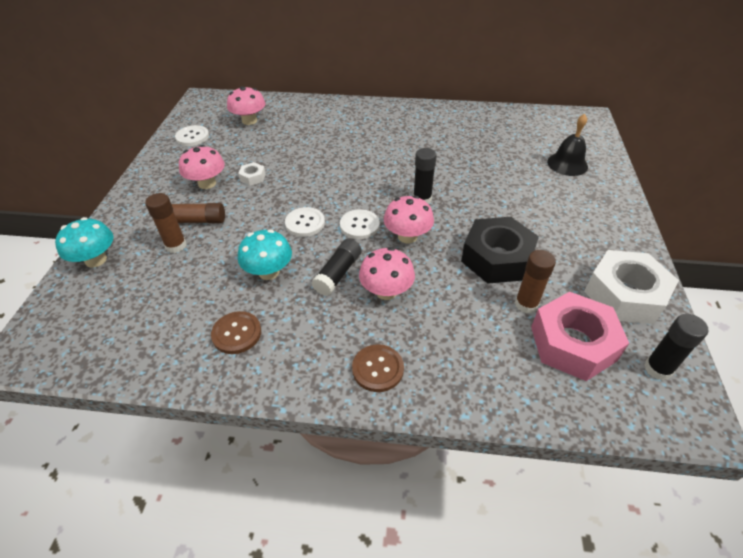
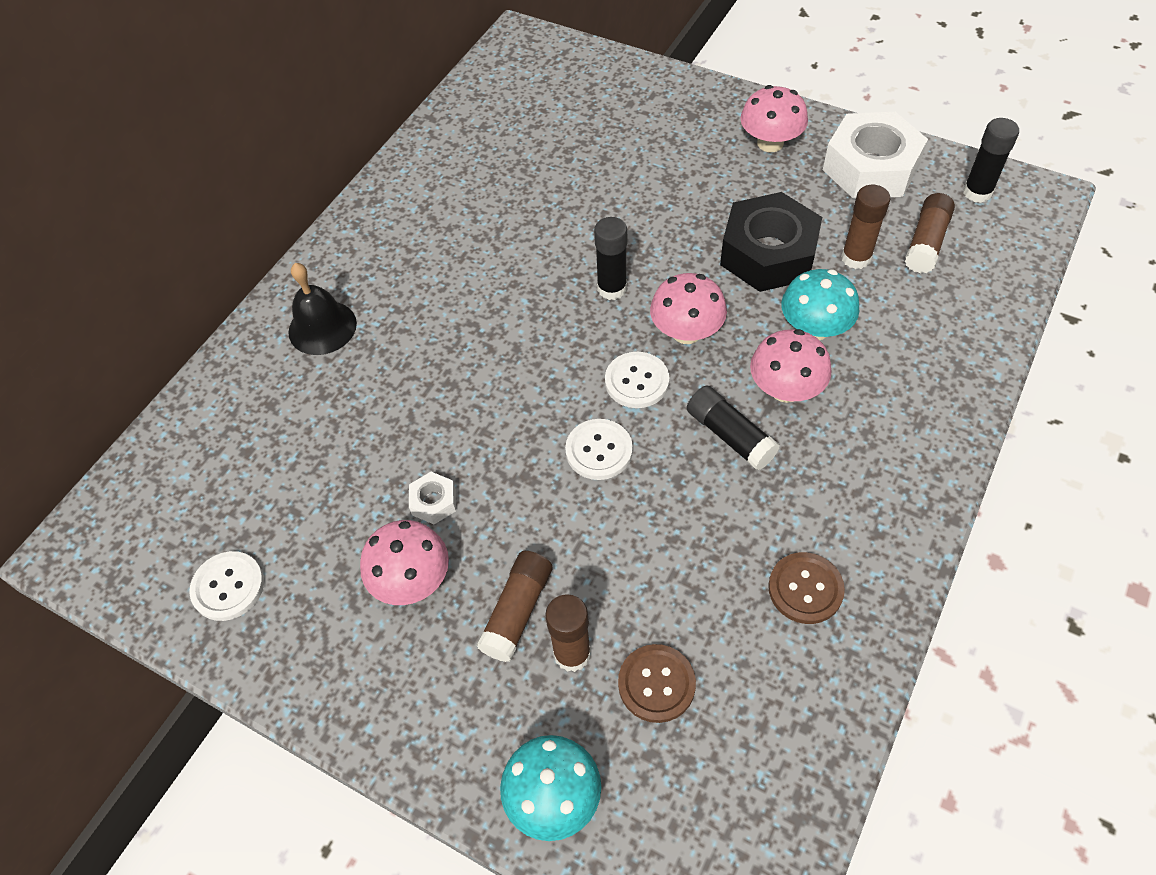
camera: 65 degrees left, 10 degrees up
pink mushroom [227,86,265,125] -> pink mushroom moved to [741,85,808,152]
turquoise mushroom [238,229,292,280] -> turquoise mushroom moved to [781,269,859,340]
brown button [352,344,404,392] -> brown button moved to [618,644,696,723]
pink nut [531,292,629,381] -> brown glue stick [905,193,955,274]
black bell [547,114,588,176] -> black bell moved to [288,263,357,355]

